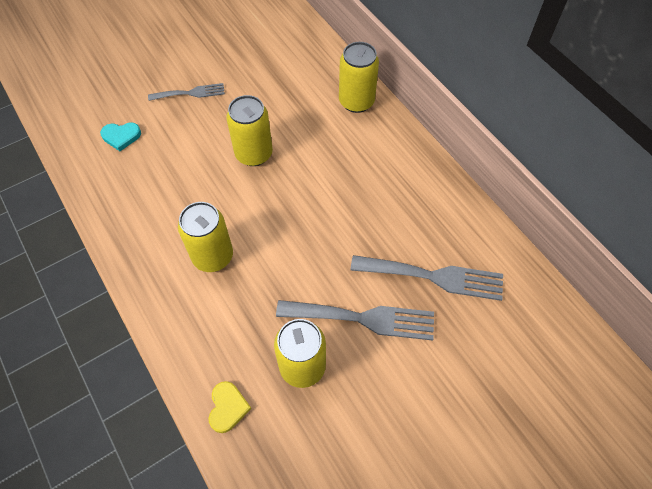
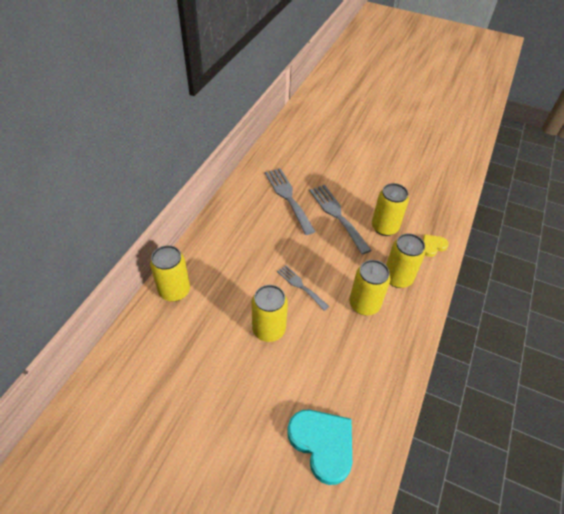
camera: 125 degrees left, 10 degrees down
turquoise heart [100,122,141,151] -> turquoise heart [287,410,352,485], size x1.90
grey fork [148,83,225,101] -> grey fork moved to [277,265,329,311]
none -> yellow can [386,233,425,288]

